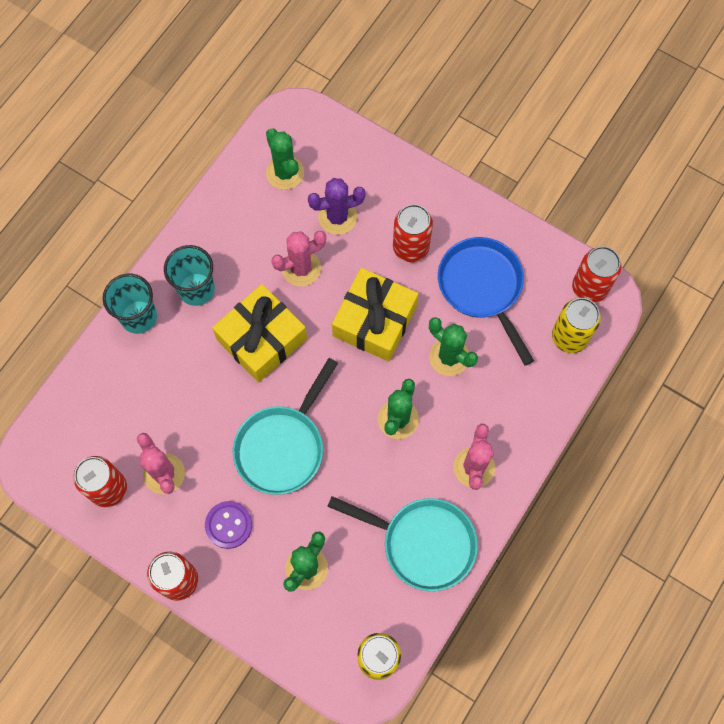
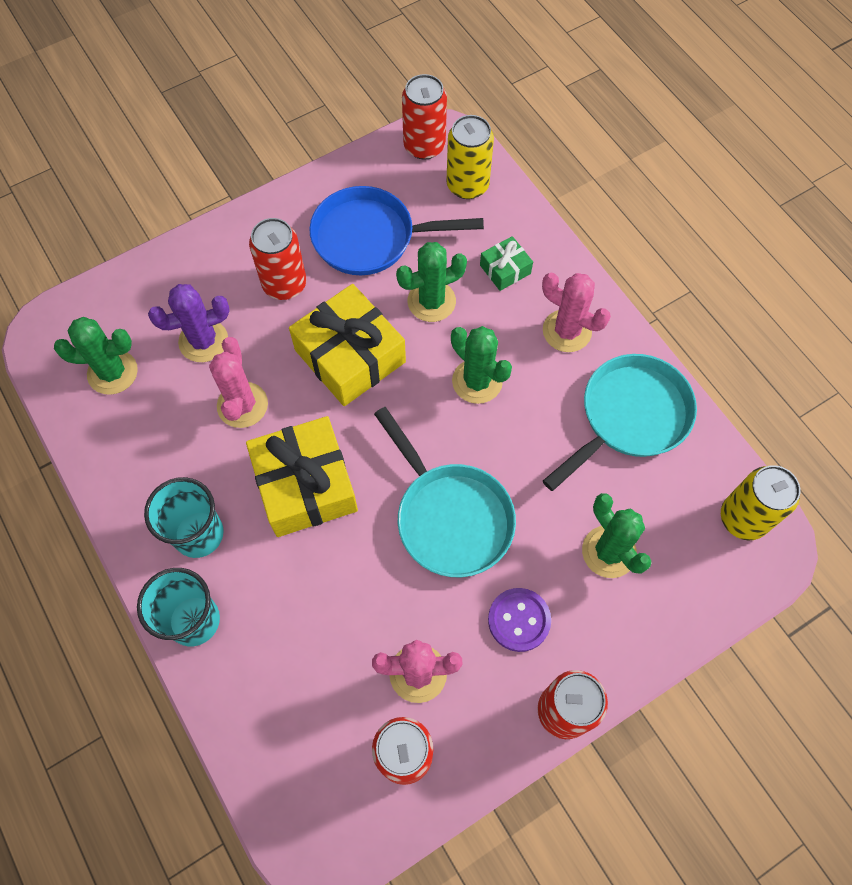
camera: 65 degrees left, 5 degrees down
purple cactus [308,178,366,235] -> purple cactus turned 60 degrees clockwise [148,284,230,362]
none -> green gift [480,236,533,291]

